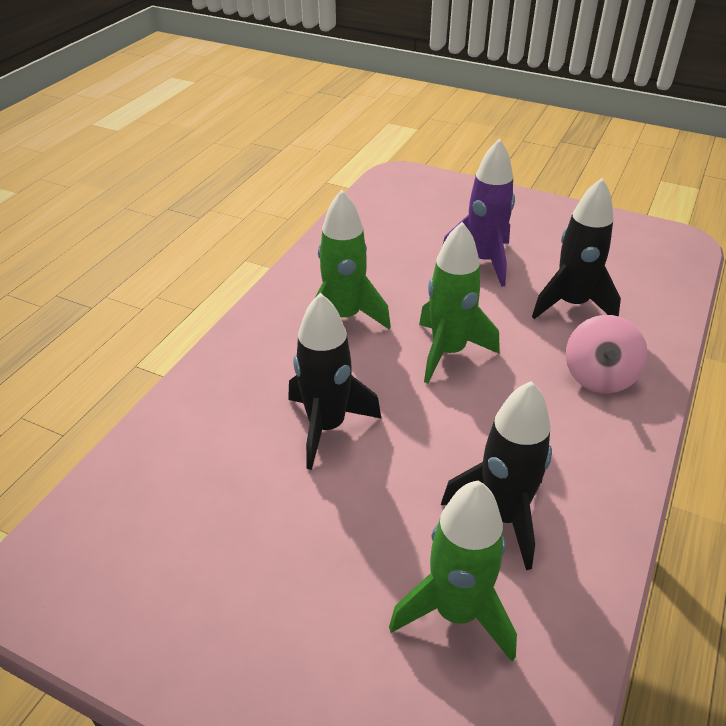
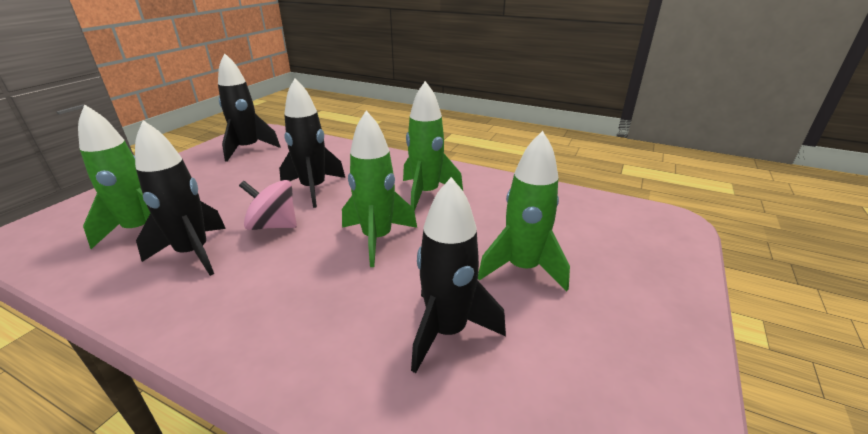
camera: 90 degrees right, 10 degrees down
purple rocket [442,138,515,287] -> green rocket [478,131,570,292]
pink spinning top [566,315,648,394] -> pink spinning top moved to [239,180,297,230]
none -> black rocket [218,53,281,162]

